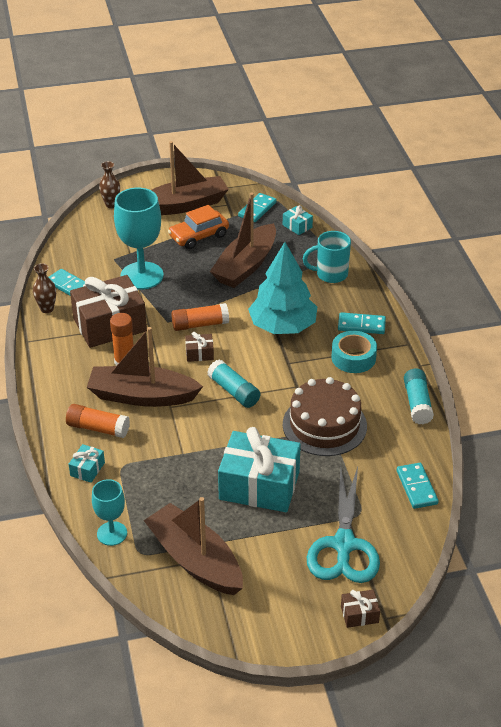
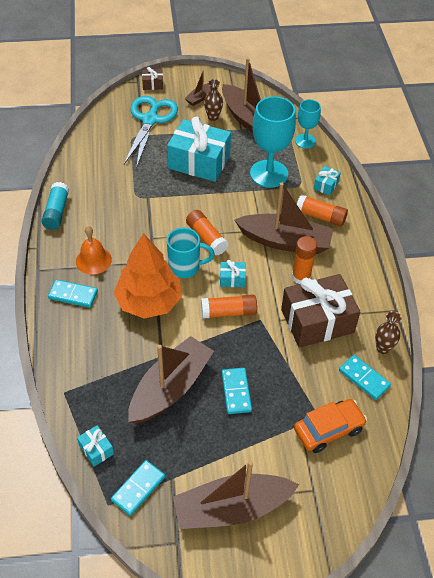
camera: 175 degrees left, 10 degrees up
brown vase [99,161,120,208] -> brown vase moved to [204,79,223,121]
turquoise goblet [114,188,164,290] -> turquoise goblet moved to [250,96,296,188]
orange car [168,205,229,249] -> orange car moved to [294,399,367,453]
brown gift [185,332,214,362] -> turquoise gift [220,260,246,287]
turquoise glue stick [207,359,260,408] -> orange glue stick [186,210,228,255]
turquoise tree [248,242,317,334] -> orange tree [114,233,182,319]
brown cake [283,377,367,456] -> none
turquoise mug [303,231,351,283] -> turquoise mug moved to [167,228,215,278]
turquoise tape [331,331,377,373] -> orange bell [76,226,112,275]
turquoise domino [397,463,439,509] -> turquoise domino moved to [222,368,252,414]
none -> brown boat [185,70,211,106]

